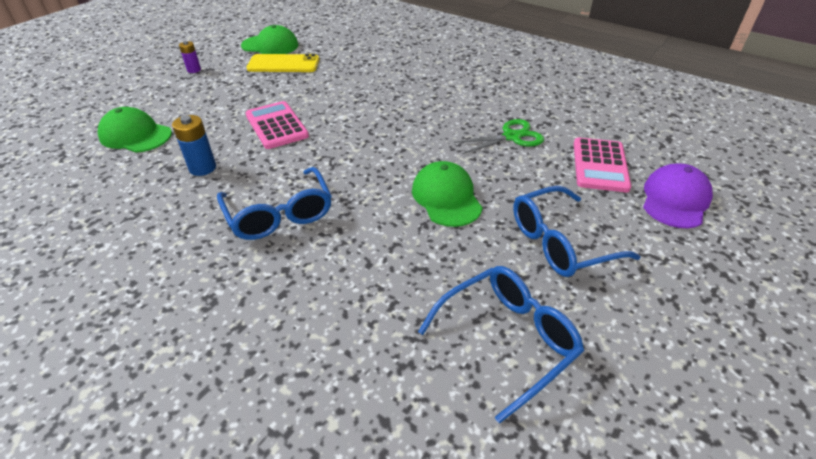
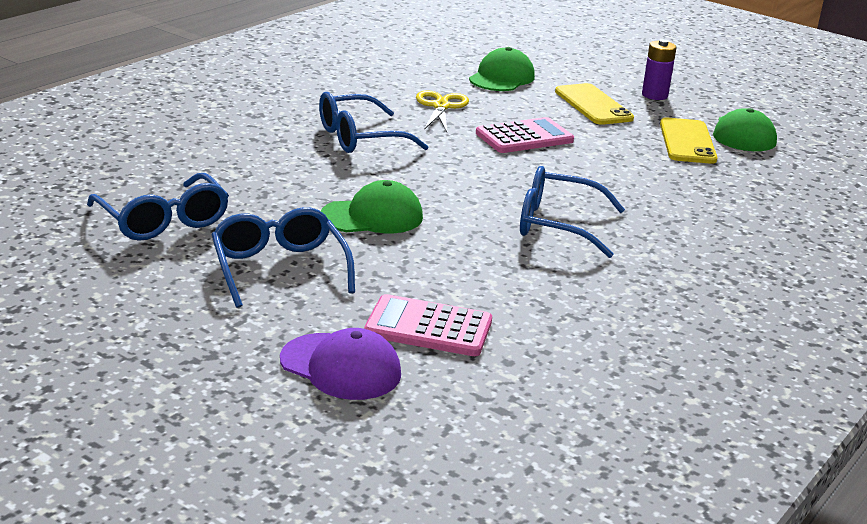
camera: 90 degrees right, 15 degrees down
blue battery [172,115,216,176] -> yellow scissors [416,90,469,132]
purple battery [179,41,201,73] -> purple battery [642,39,676,100], size x1.51
green scissors [453,119,544,154] -> none
none -> blue glasses [520,166,625,258]
none -> yellow phone [555,83,634,125]

